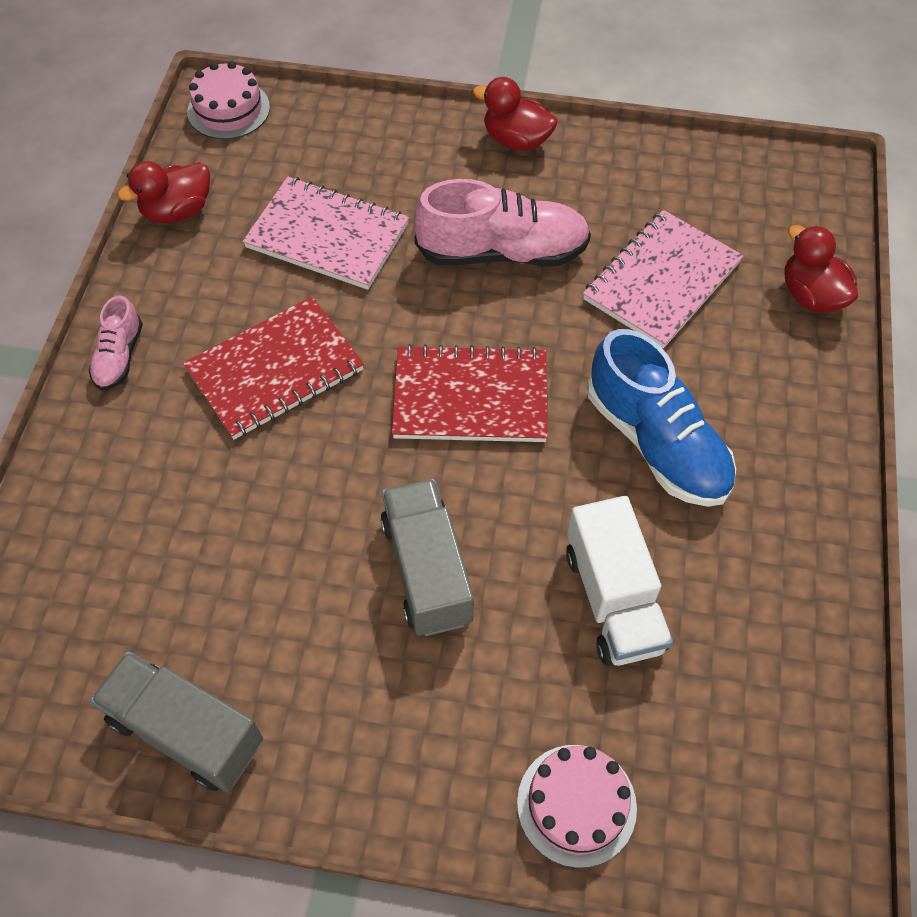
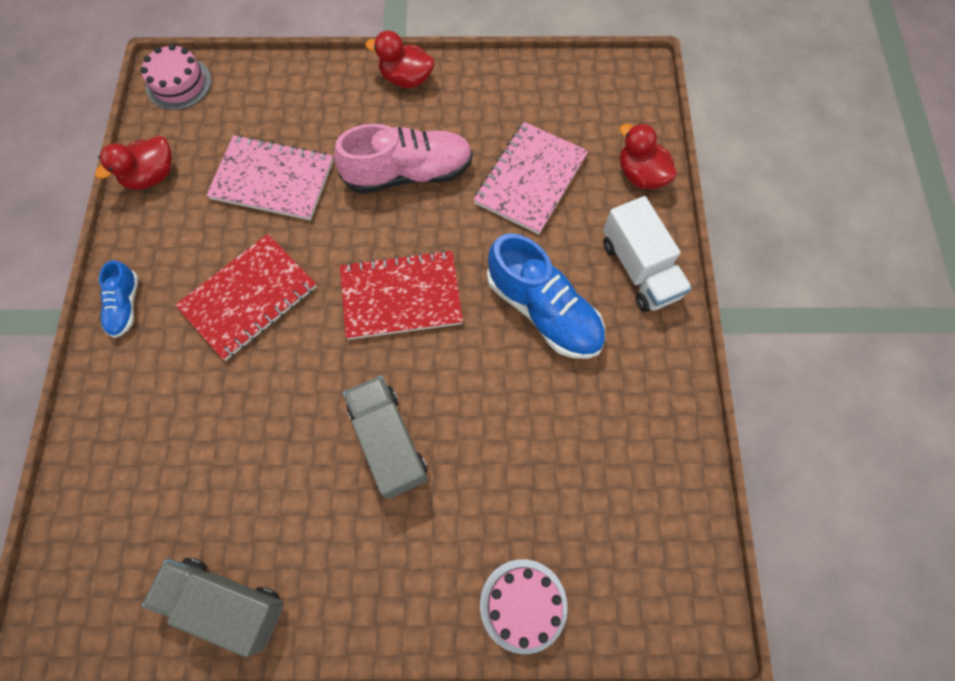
camera: 10 degrees left, 10 degrees up
pink shoe [89,295,143,391] -> blue shoe [99,260,138,338]
white truck [566,496,673,666] -> white truck moved to [603,196,692,312]

